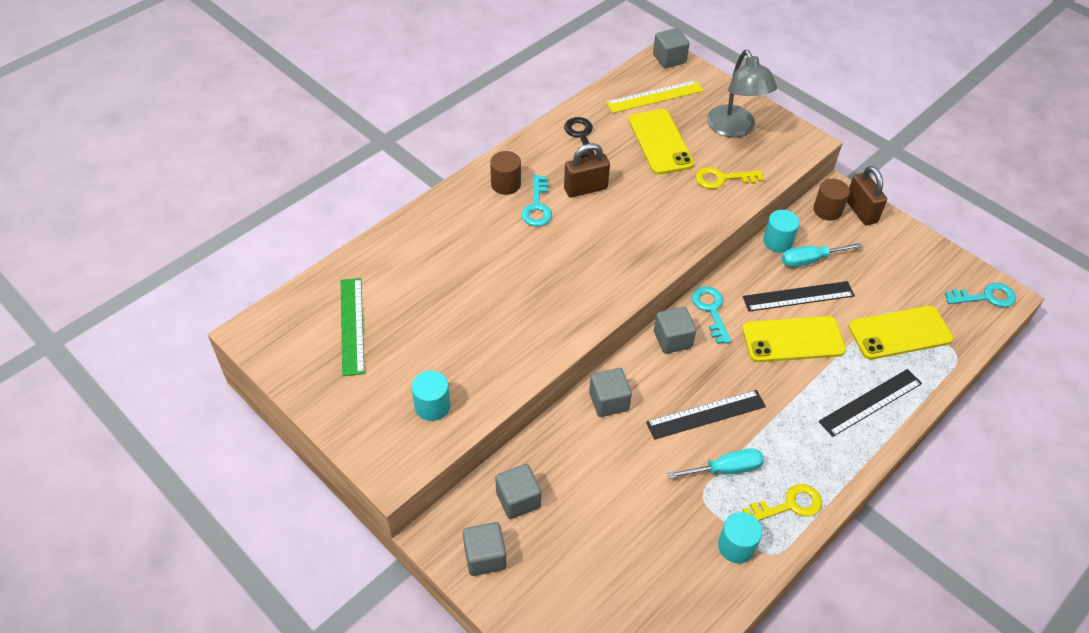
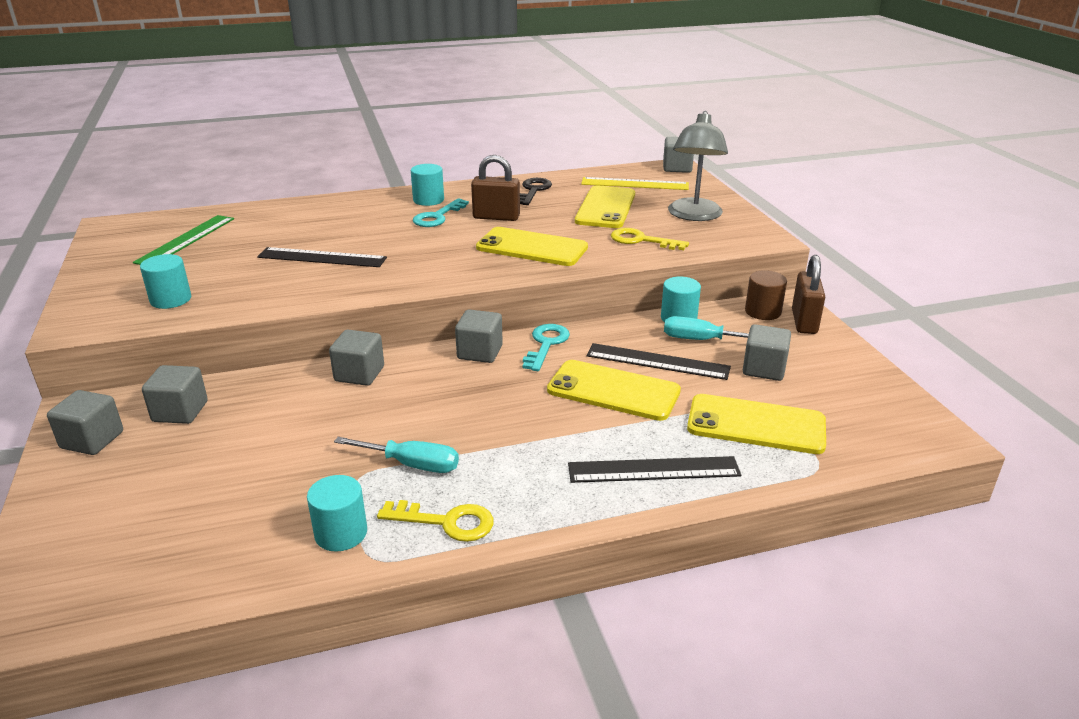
camera: 30 degrees right, 20 degrees down
brown cylinder [490,151,521,195] -> turquoise cylinder [411,164,444,206]
black ruler [646,390,766,440] -> black ruler moved to [257,247,387,267]
turquoise key [945,283,1016,307] -> none
none -> yellow phone [476,227,588,266]
none -> grey cube [743,324,791,381]

